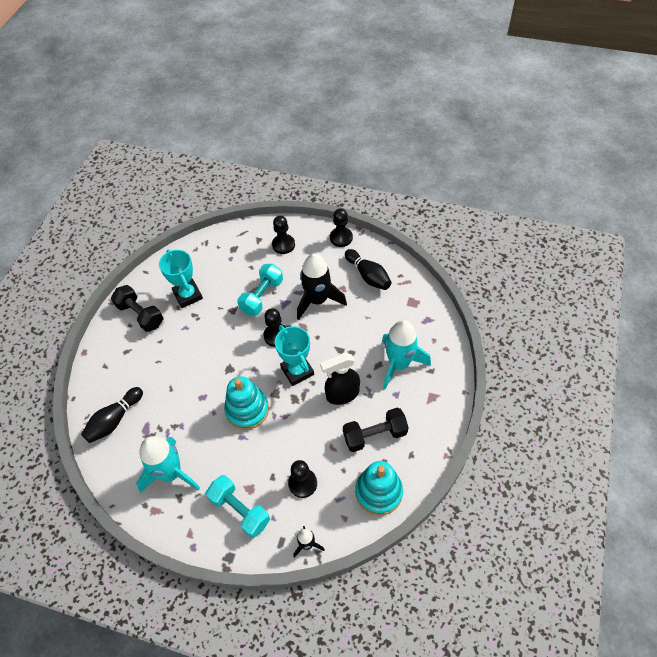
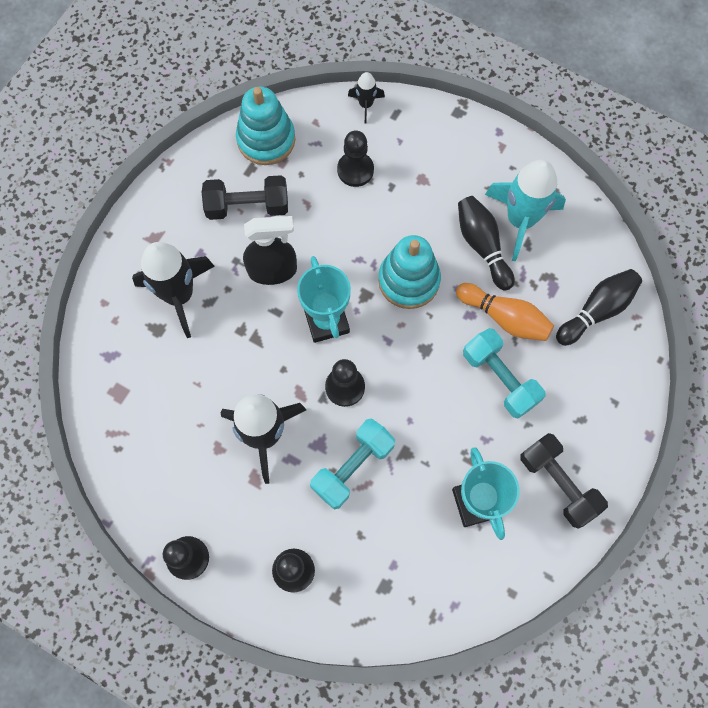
camera: 170 degrees left, 15 degrees up
turquoise dumbbell [206,475,270,538] -> turquoise dumbbell moved to [463,328,546,419]
black bowling pin [345,249,391,290] -> black bowling pin moved to [458,196,515,291]
turquoise rocket [382,320,431,389] -> black rocket [132,242,215,338]
none -> orange bowling pin [456,283,554,341]

